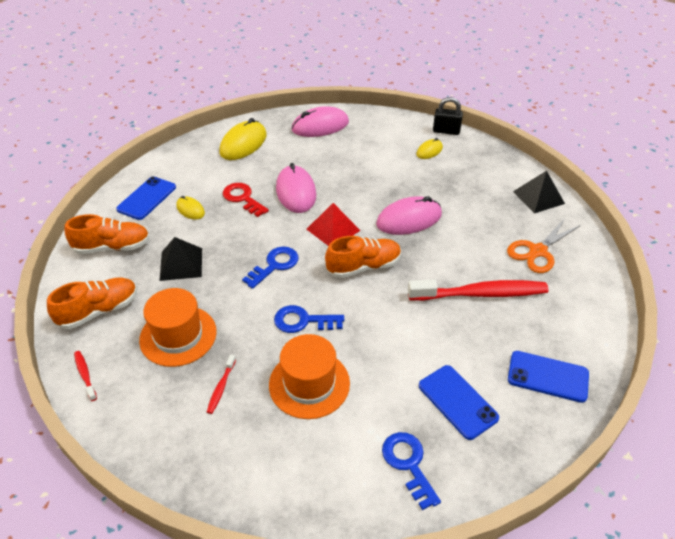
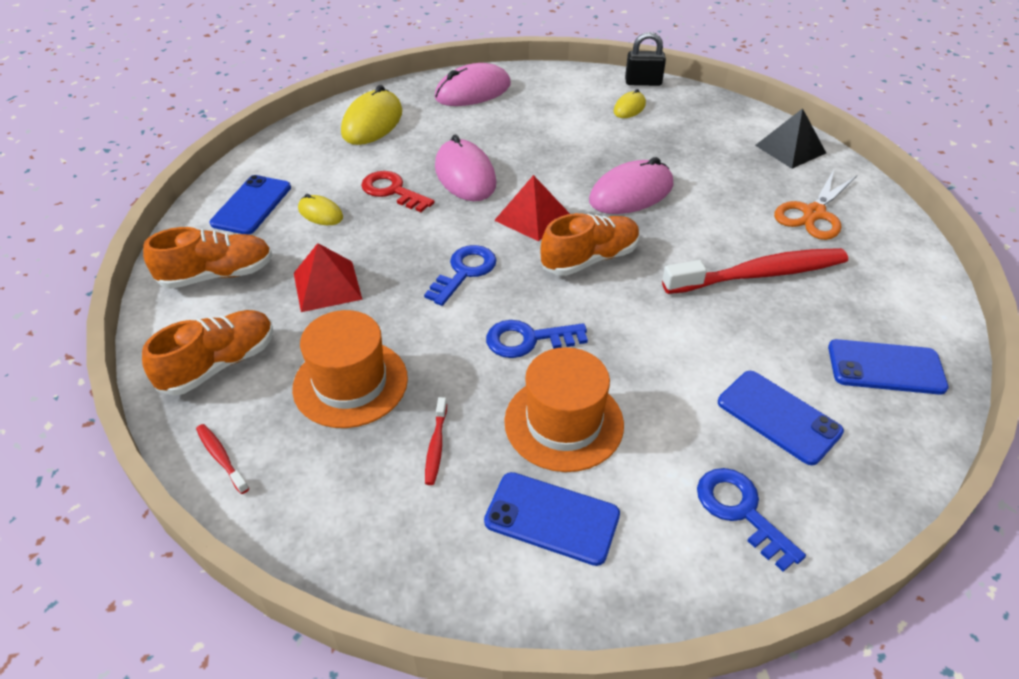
camera: 10 degrees left, 0 degrees up
black pyramid [160,237,202,281] -> red pyramid [294,243,363,312]
none -> blue phone [484,472,620,566]

